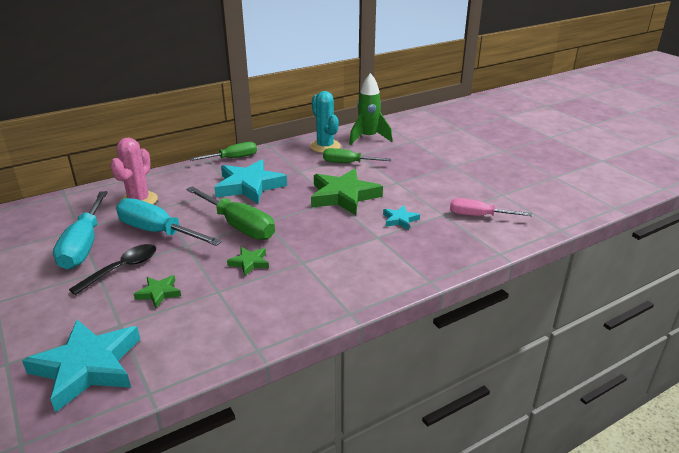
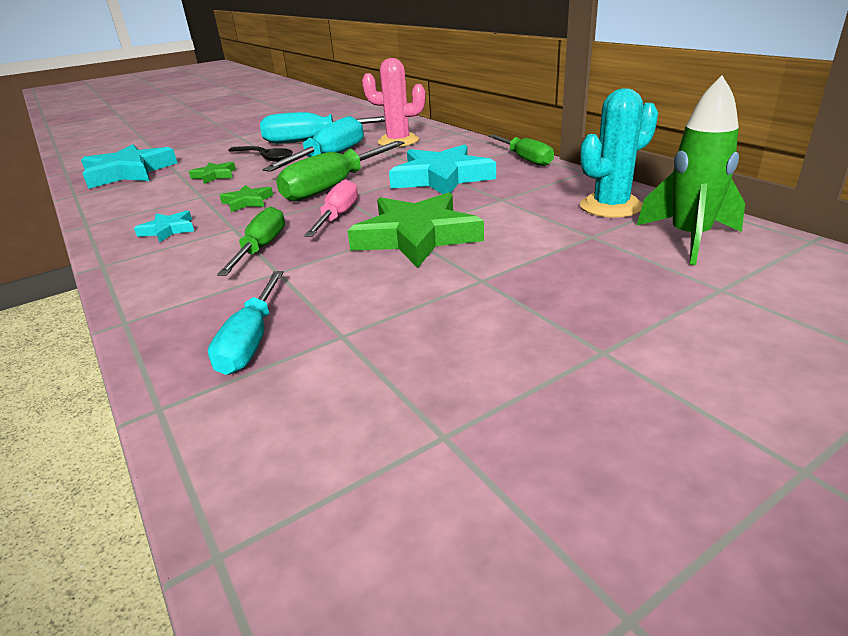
camera: 90 degrees right, 0 degrees up
green screwdriver [323,148,391,163] -> green screwdriver moved to [217,206,285,276]
turquoise star [383,205,420,230] -> turquoise star moved to [134,211,194,243]
pink screwdriver [450,198,532,216] -> pink screwdriver moved to [304,179,358,237]
none -> turquoise screwdriver [208,271,284,375]

